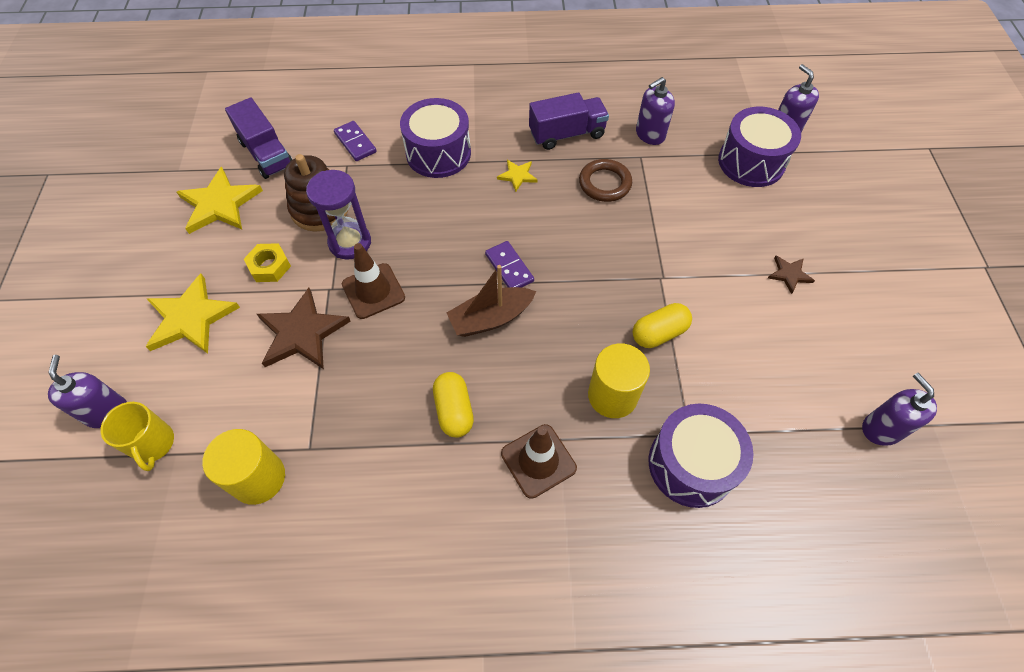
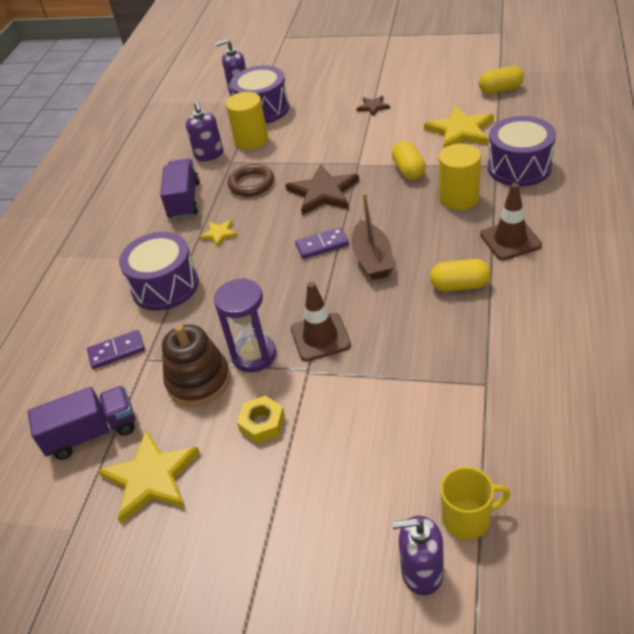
camera: 70 degrees left, 15 degrees down
yellow star [146,274,240,354] -> yellow star moved to [424,106,494,148]
yellow cylinder [202,429,285,505] -> yellow cylinder moved to [226,92,268,150]
brown star [257,288,351,369] -> brown star moved to [285,164,359,215]
purple soap dispenser [862,373,937,446] -> yellow capsule [479,66,524,94]

